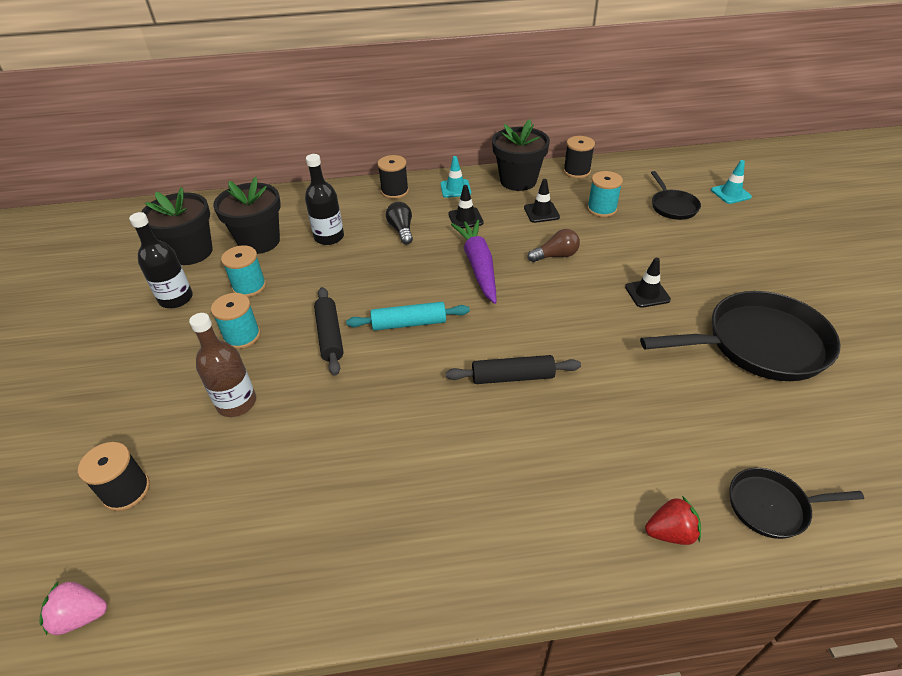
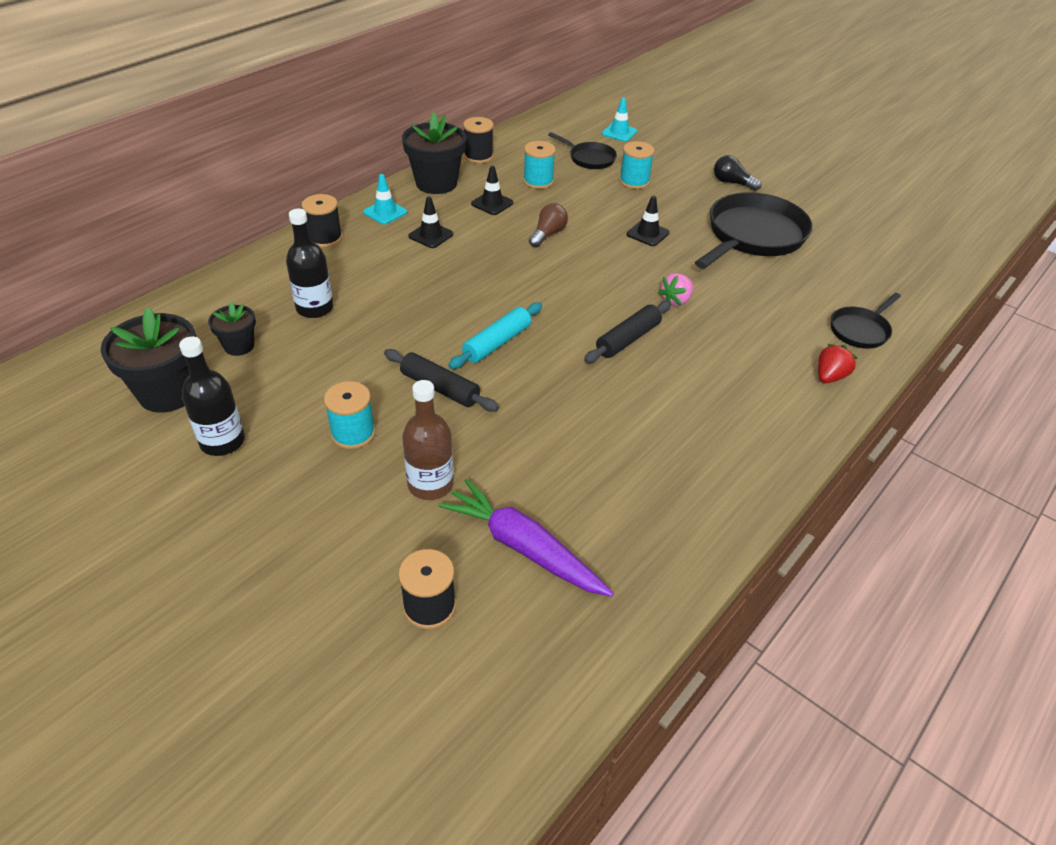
camera: 45 degrees left, 0 degrees up
pink strawberry [39,581,107,635] -> pink strawberry moved to [658,273,693,306]
black flower pot [213,177,281,254] -> black flower pot [208,301,256,356], size x0.55
turquoise spool [221,245,266,297] -> turquoise spool moved to [619,141,655,189]
black light bulb [386,202,413,245] -> black light bulb moved to [714,155,761,191]
purple carrot [451,220,497,304] -> purple carrot moved to [438,479,614,597]

